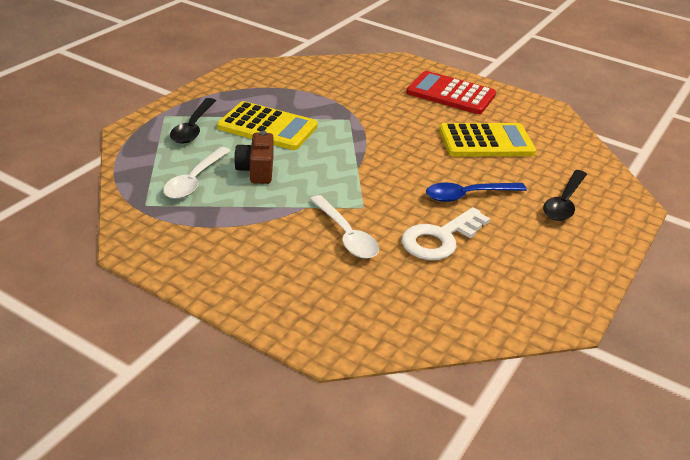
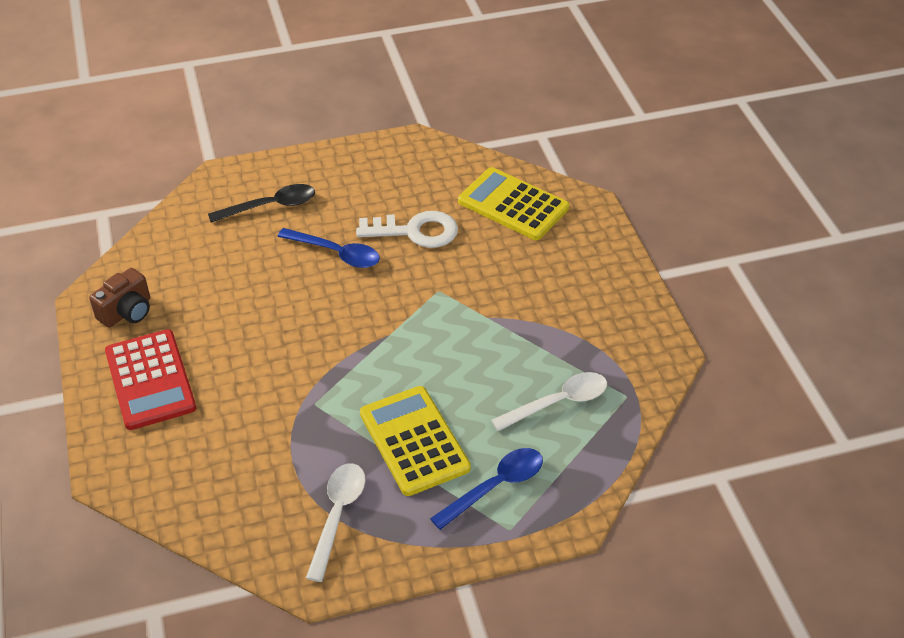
camera: 135 degrees left, 10 degrees up
black spoon [170,98,216,144] -> blue spoon [430,448,543,530]
brown camera [234,131,274,184] -> brown camera moved to [89,268,150,328]
white spoon [310,195,379,259] -> white spoon moved to [306,463,366,582]
yellow calculator [439,123,536,156] -> yellow calculator moved to [458,167,569,240]

